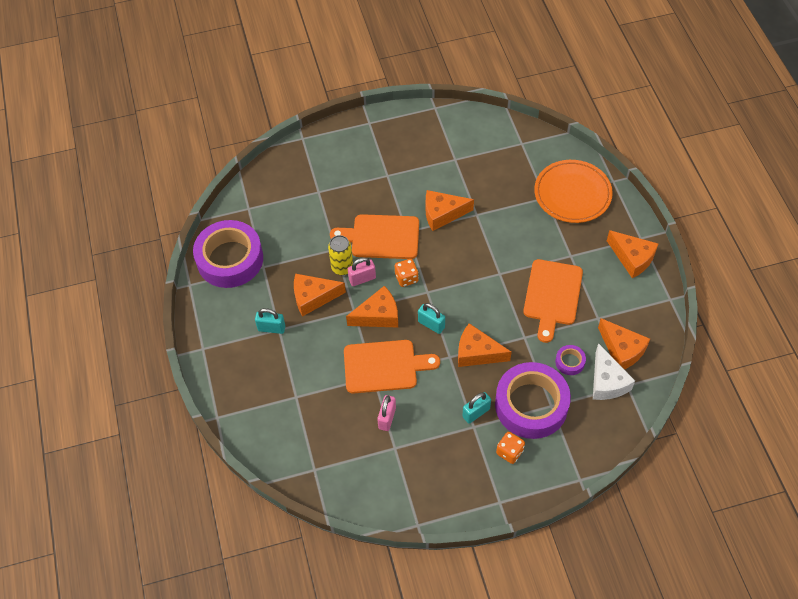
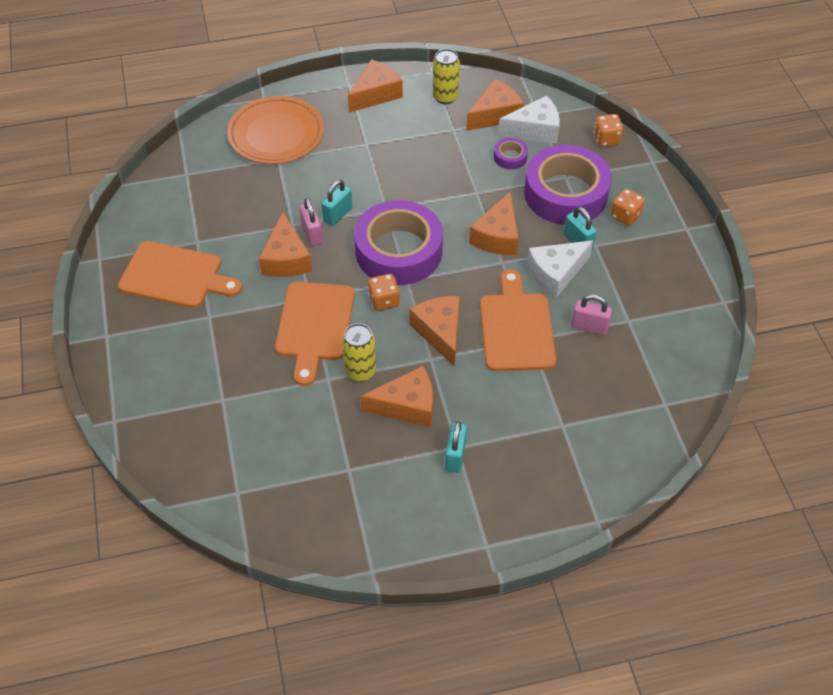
camera: 90 degrees left, 5 degrees down
purple tape [193,220,263,288] -> purple tape moved to [354,200,443,285]
orange cheese [294,273,346,317] -> orange cheese turned 90 degrees counterclockwise [360,366,433,427]
pink padlock [348,257,376,286] -> pink padlock moved to [299,198,323,246]
turquoise padlock [418,303,445,334] -> turquoise padlock moved to [322,179,353,226]
orange cutting board [523,259,583,343] -> orange cutting board moved to [118,241,242,308]
none -> yellow can [433,49,460,104]
none -> white cheese [527,240,593,298]
none -> orange dice [594,114,623,147]

